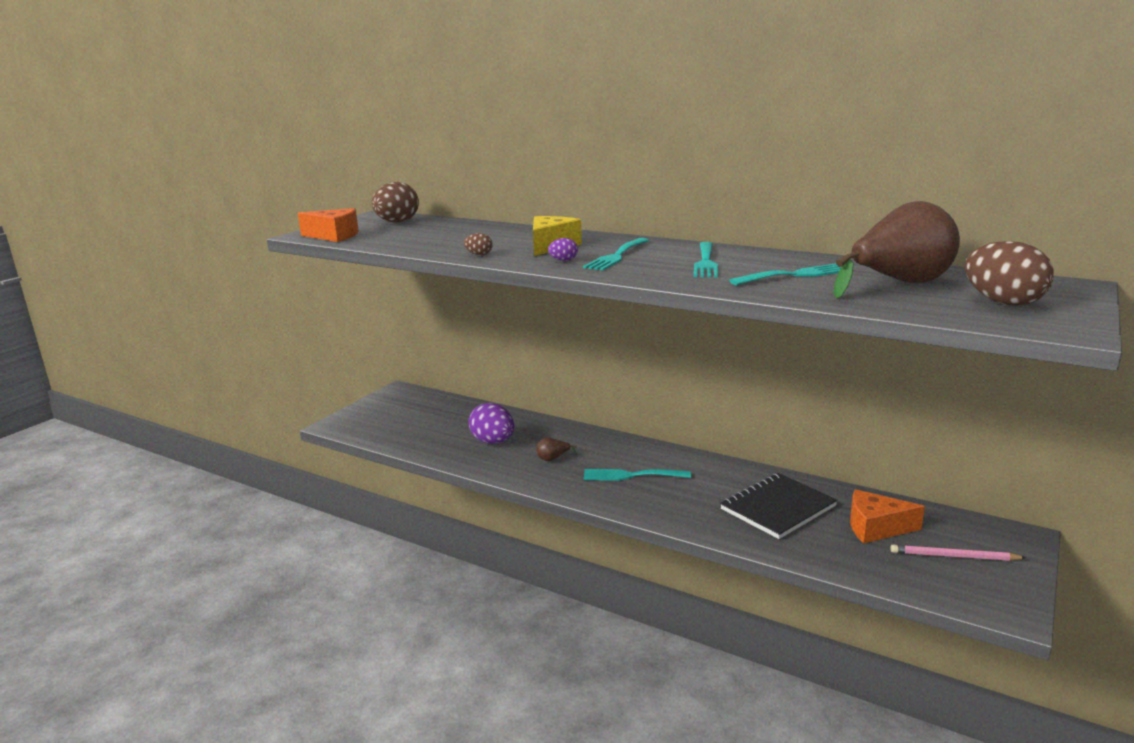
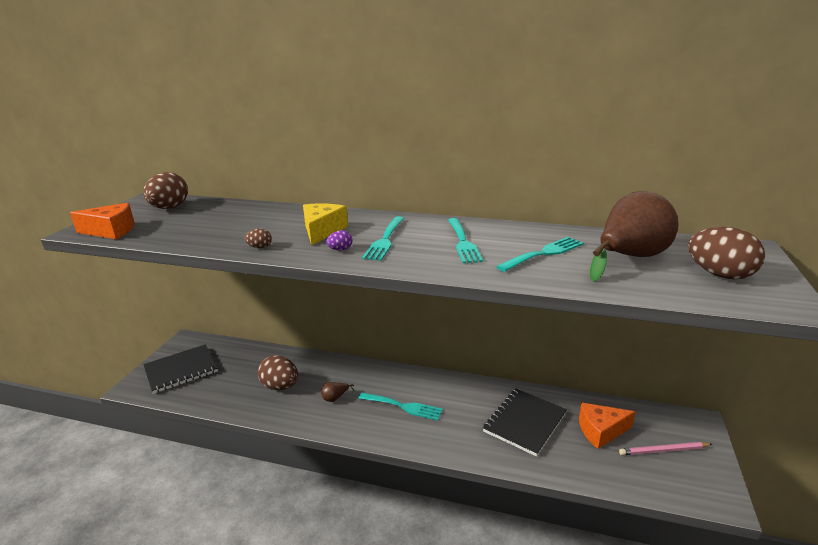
camera: 15 degrees left, 5 degrees up
purple egg [468,403,514,444] -> brown egg [257,355,298,390]
turquoise fork [584,469,691,481] -> turquoise fork turned 150 degrees counterclockwise [358,392,443,420]
none -> black notebook [143,344,218,394]

